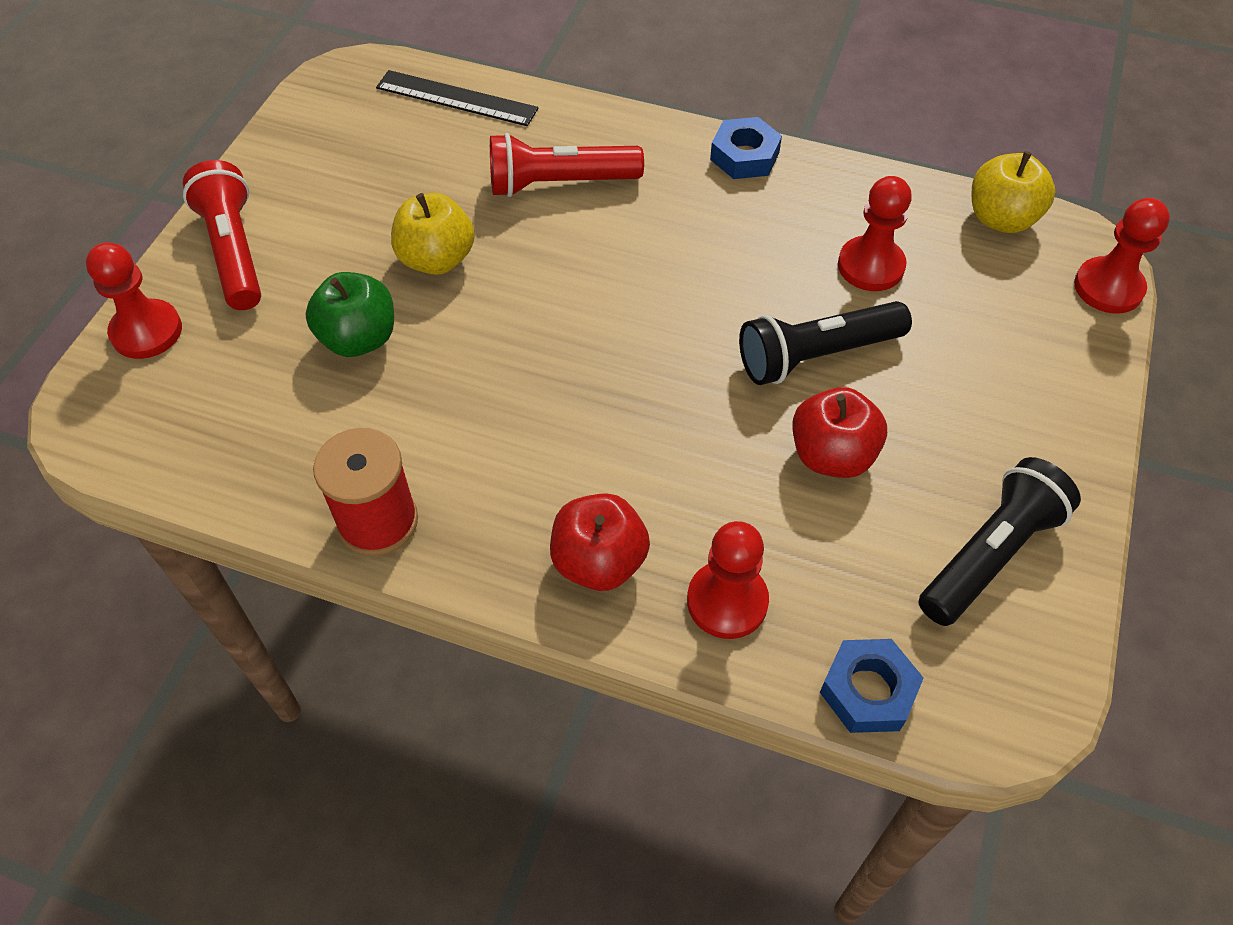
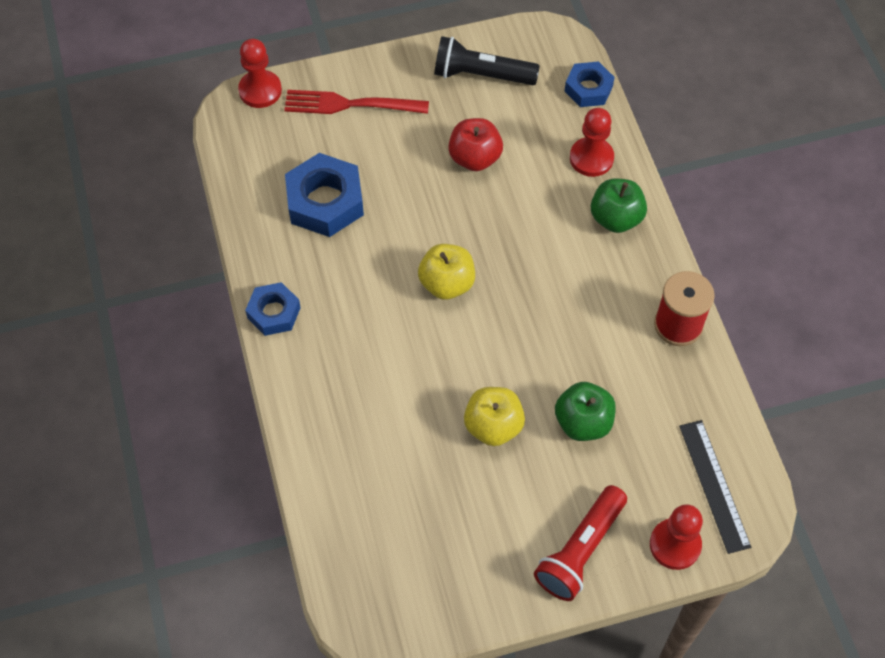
camera: 125 degrees left, 5 degrees up
black ruler [376,70,538,126] -> black ruler moved to [679,420,751,554]
red flashlight [490,133,644,197] -> none
red apple [550,493,650,591] -> green apple [591,178,647,233]
black flashlight [739,301,912,385] -> none
red pawn [838,176,912,291] -> blue nut [285,153,364,237]
yellow apple [972,151,1055,233] -> yellow apple moved to [418,244,475,300]
none -> red fork [284,90,429,114]

